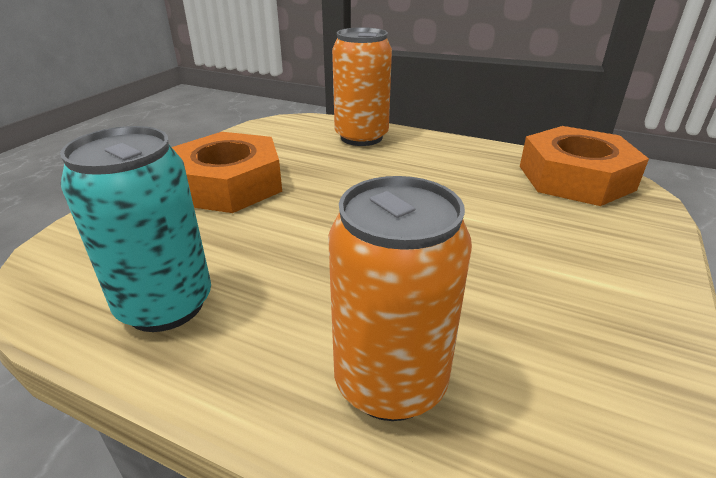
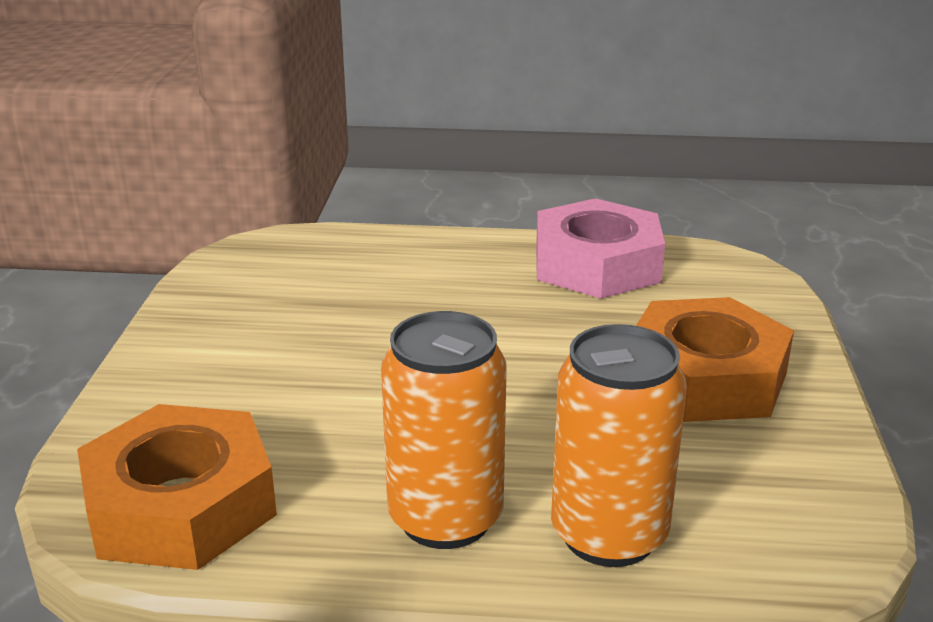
camera: 160 degrees right, 5 degrees down
turquoise can [60,126,211,332] -> pink nut [536,198,665,299]
orange can [328,176,472,421] -> orange can moved to [381,311,507,549]

